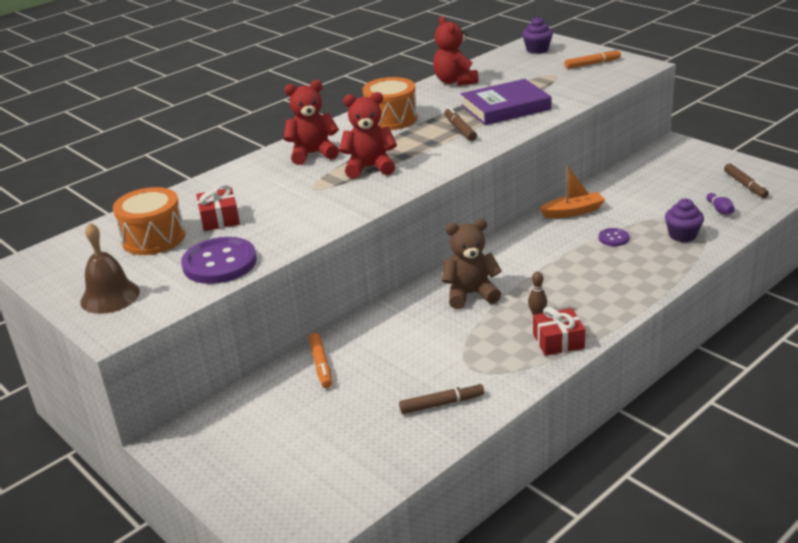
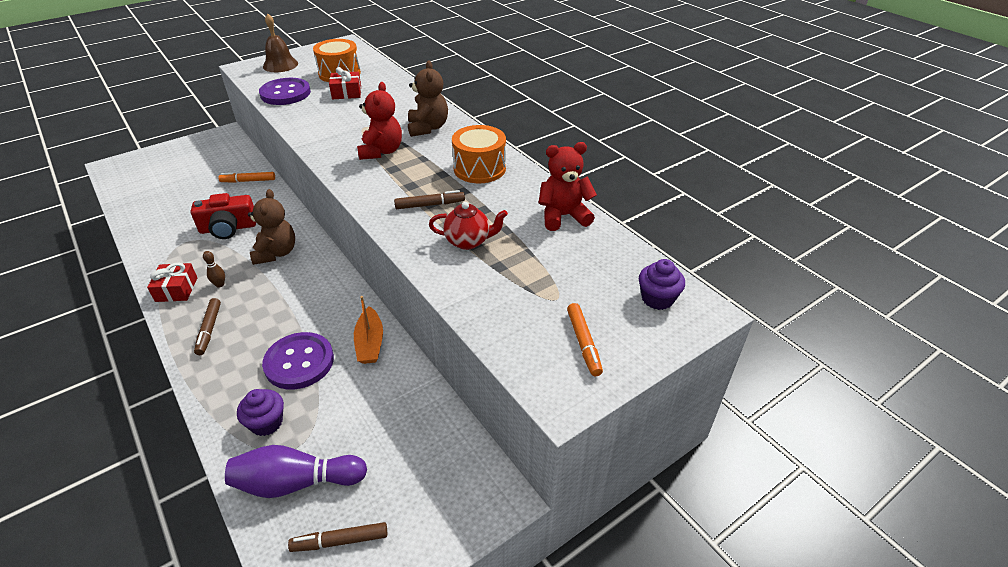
camera: 95 degrees right, 10 degrees up
red teddy bear [284,80,339,165] -> brown teddy bear [408,61,448,137]
brown marker [399,383,484,414] -> brown marker moved to [194,298,221,355]
purple book [461,79,551,125] -> red teapot [429,202,508,250]
purple button [599,228,629,246] -> purple button [262,332,334,390], size x2.10
purple bowling pin [706,193,735,214] -> purple bowling pin [225,445,367,498], size x2.26
none -> red camera [191,193,256,239]

